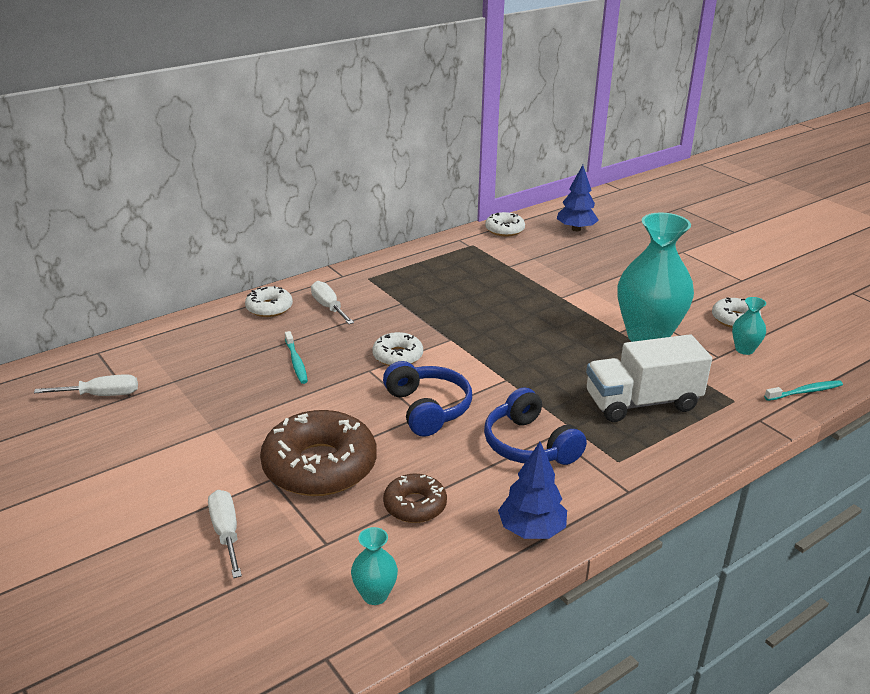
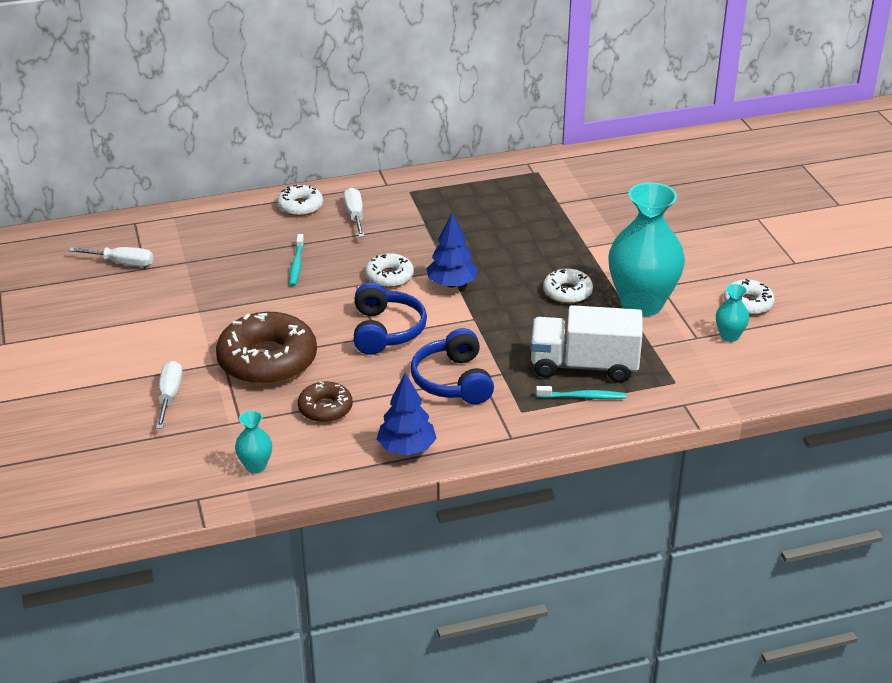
camera: 20 degrees right, 5 degrees up
white donut [485,212,525,237] -> white donut moved to [543,269,593,304]
blue tree [557,165,599,231] -> blue tree moved to [426,213,478,288]
turquoise toothbrush [764,380,843,401] -> turquoise toothbrush moved to [536,386,626,399]

